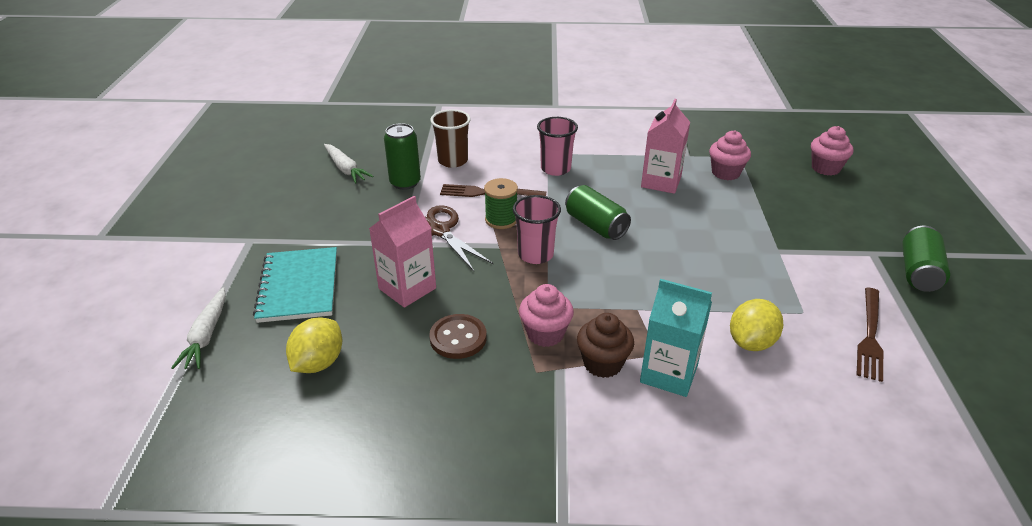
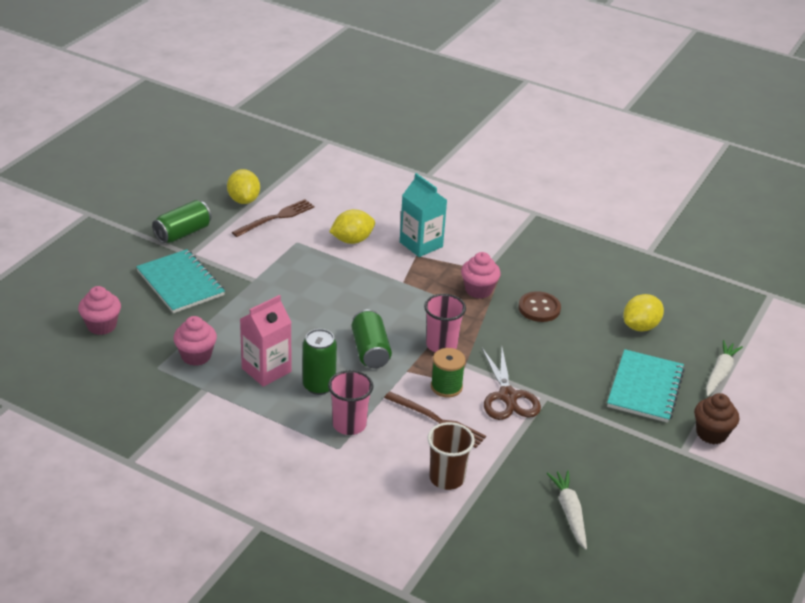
camera: 155 degrees left, 0 degrees up
pink carton [369,196,436,308] -> none
green can [384,123,421,190] -> green can moved to [303,329,337,395]
brown cupcake [577,313,634,378] -> brown cupcake moved to [694,393,739,444]
none -> turquoise notebook [136,249,225,313]
none -> yellow lemon [227,169,260,204]

